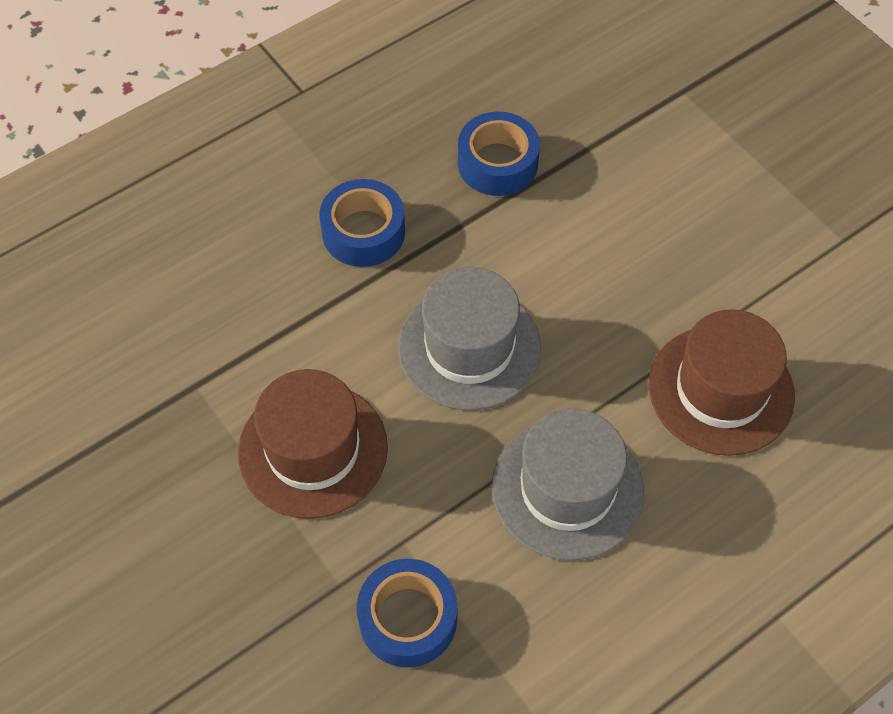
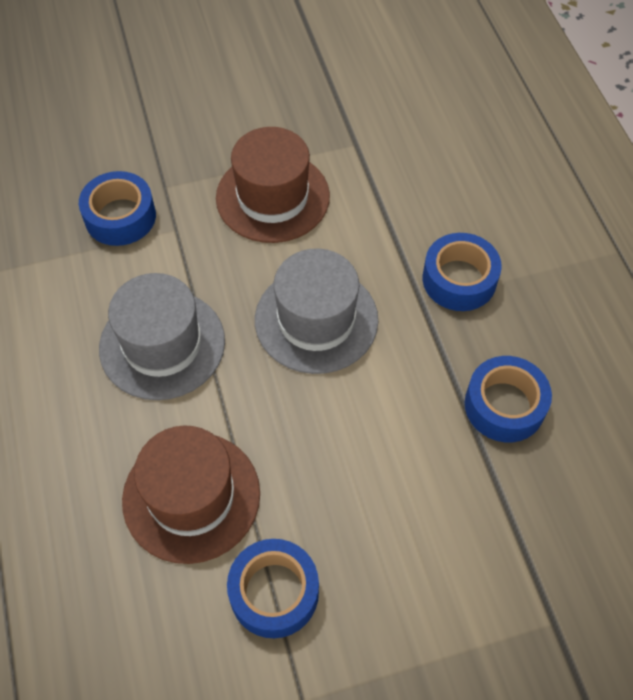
camera: 110 degrees right, 0 degrees up
none -> blue tape [227,539,319,638]

